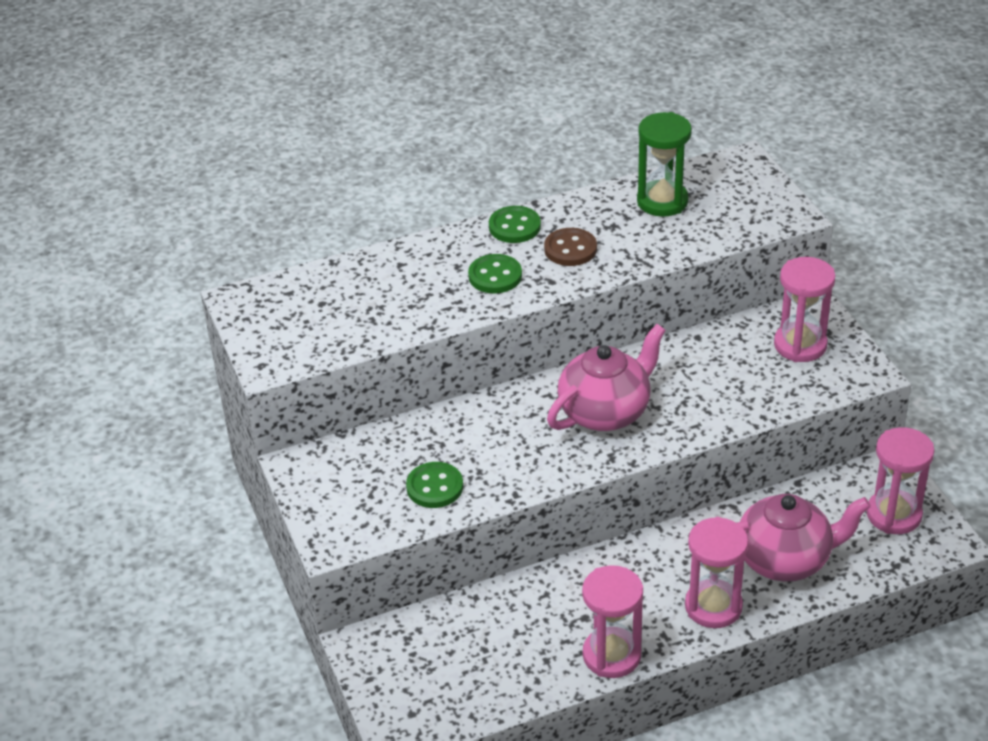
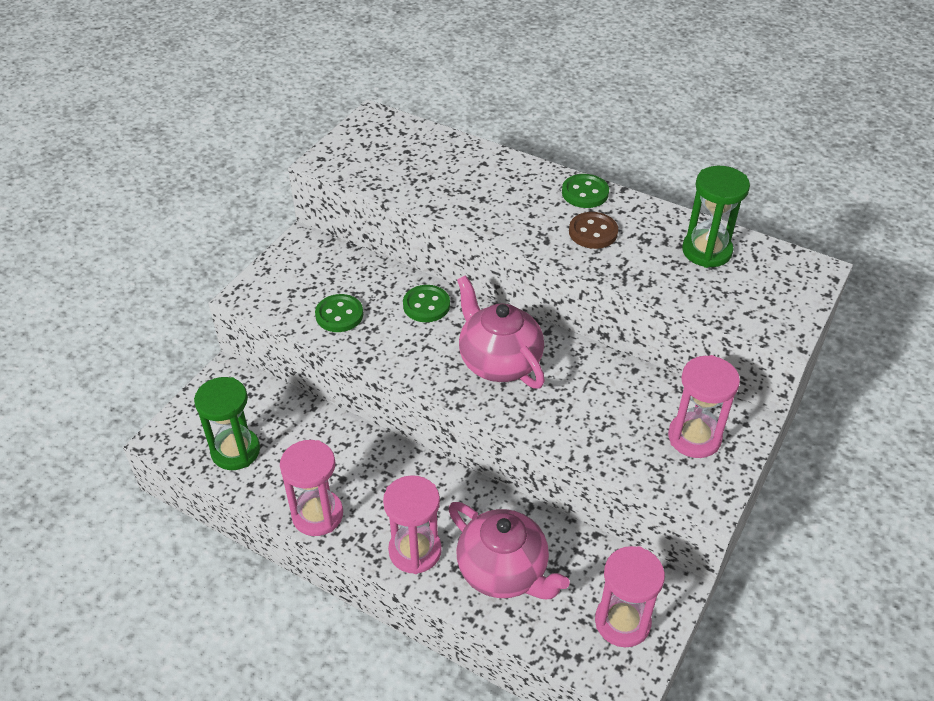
camera: 50 degrees right, 5 degrees up
green button [468,254,522,293] -> green button moved to [403,285,450,322]
pink teapot [547,324,666,431] -> pink teapot turned 135 degrees counterclockwise [457,275,545,389]
none -> green hourglass [194,377,260,470]

